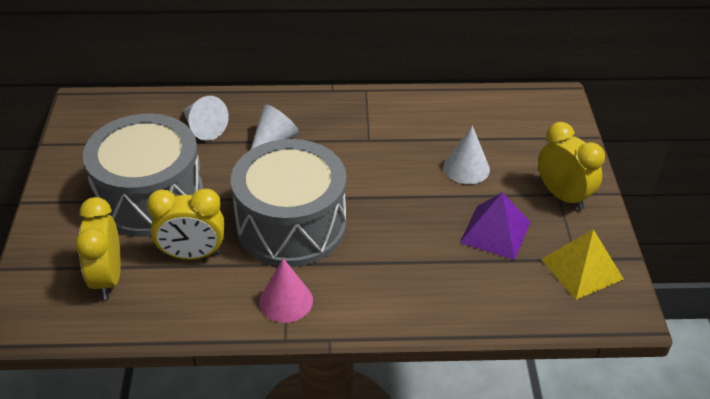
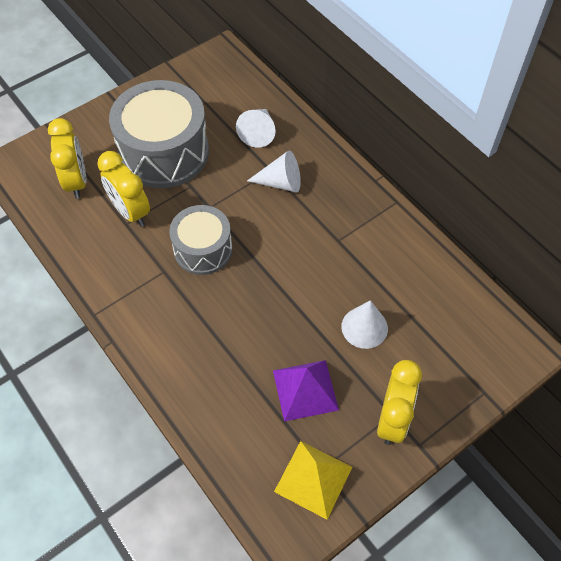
camera: 55 degrees right, 15 degrees up
yellow clock [75,197,121,299] -> yellow clock turned 120 degrees clockwise [48,118,86,199]
grey drum [231,139,346,267] -> grey drum [169,205,232,275], size x0.60
pink cone [259,258,313,323] -> none

